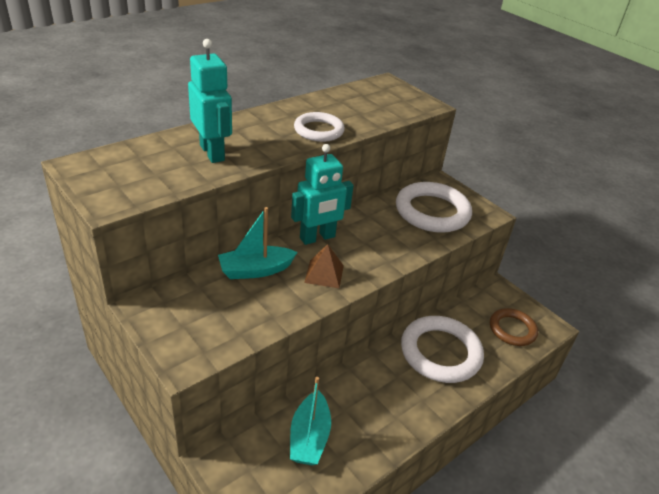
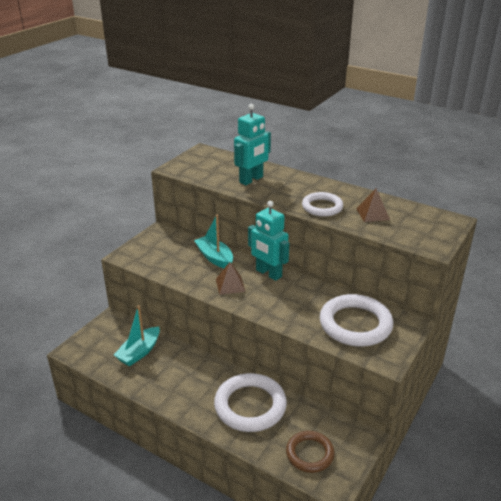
camera: 75 degrees right, 5 degrees down
turquoise boat [290,377,331,465] -> turquoise boat turned 45 degrees counterclockwise [114,305,160,366]
none -> brown pyramid [356,188,390,222]

